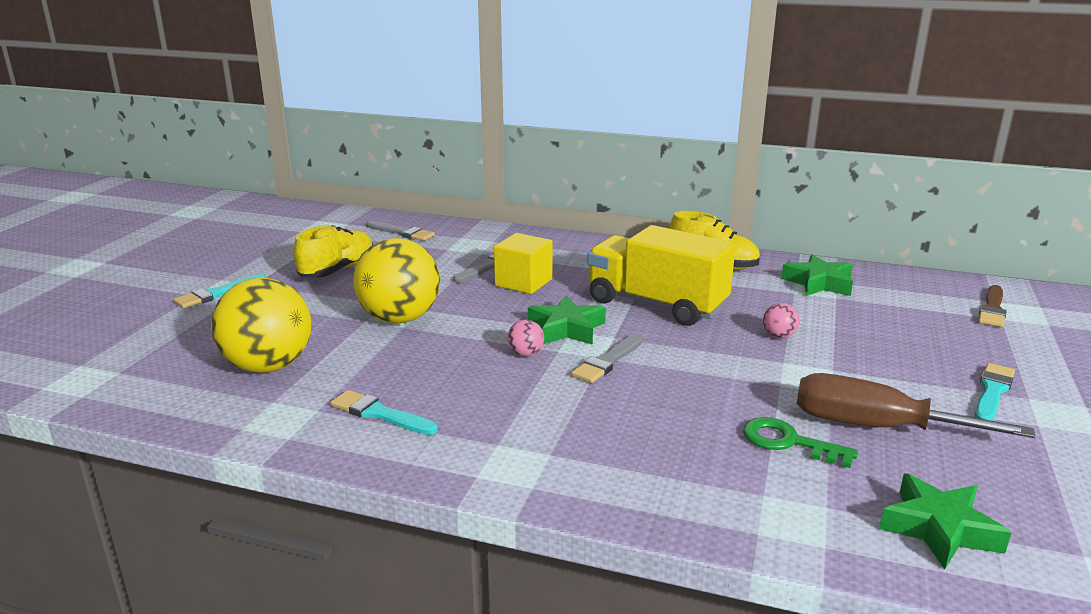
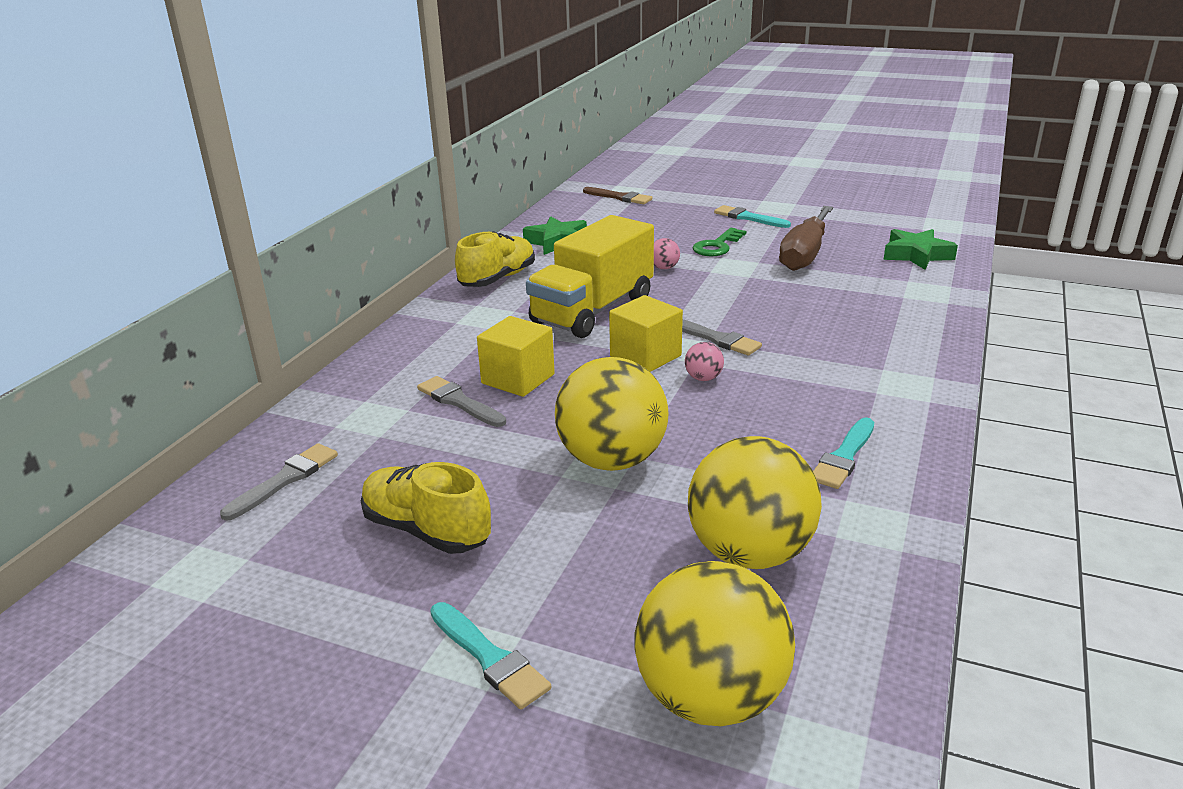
camera: 85 degrees left, 5 degrees up
green star [528,295,606,345] -> yellow cube [609,295,683,372]
green key [743,417,858,468] -> green key moved to [693,228,746,256]
none -> yellow ball [635,561,795,726]

